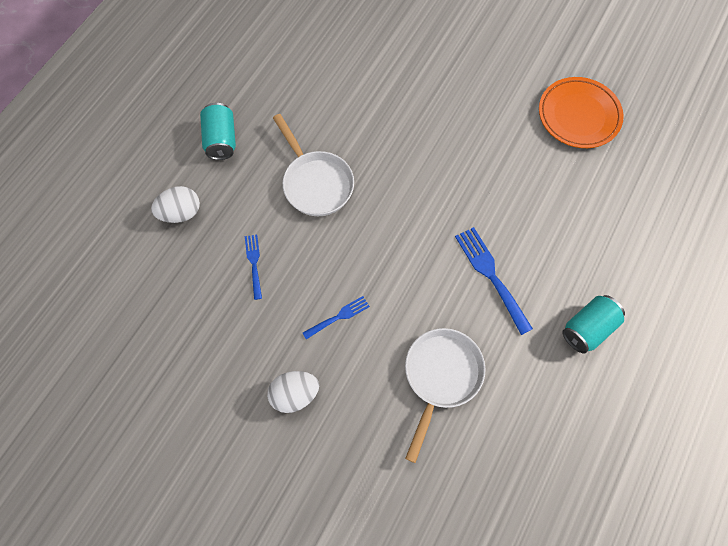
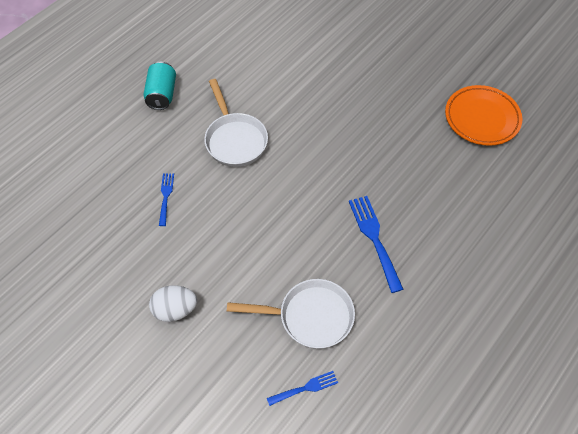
camera: 10 degrees right, 10 degrees down
white egg [151,186,200,223] -> none
blue fork [303,296,370,339] -> blue fork moved to [267,371,338,406]
white pan [405,328,486,463] -> white pan turned 60 degrees clockwise [227,279,355,349]
turquoise can [562,295,625,354] -> none

